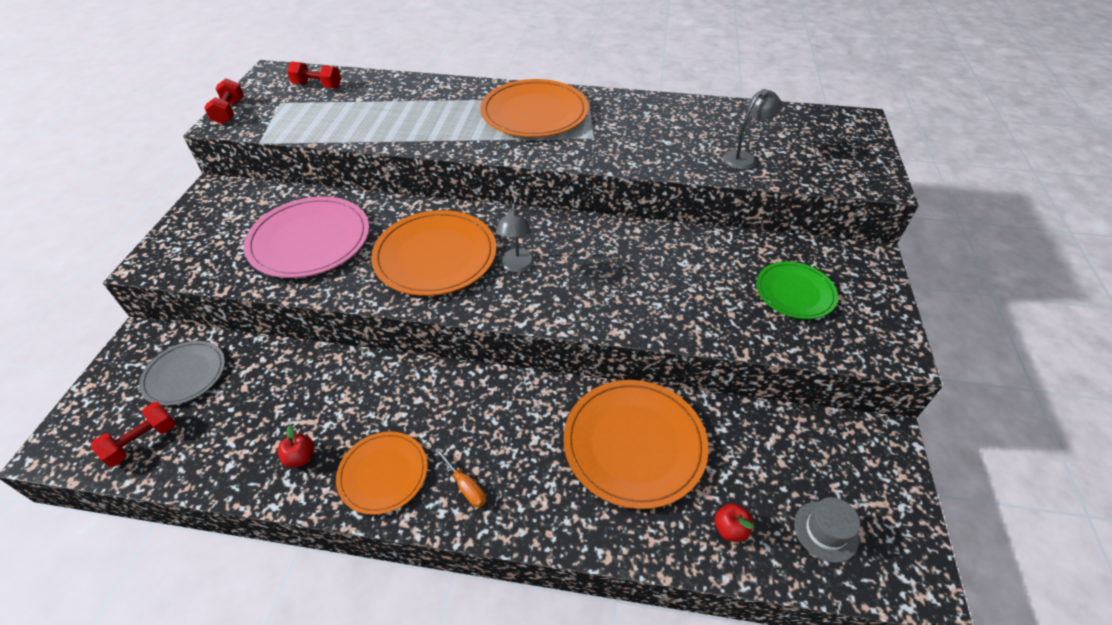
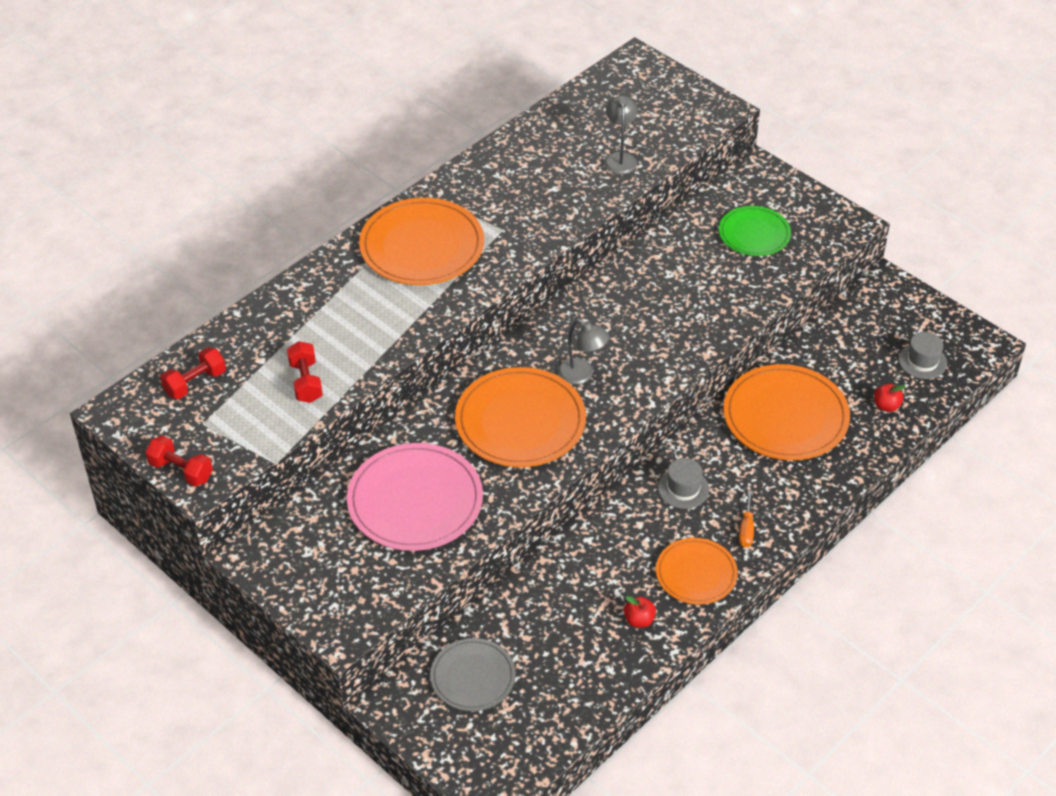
camera: 55 degrees left, 0 degrees up
red dumbbell [91,402,176,467] -> red dumbbell moved to [287,341,323,403]
orange screwdriver [435,449,486,507] -> orange screwdriver turned 105 degrees clockwise [739,491,754,547]
none -> grey hat [658,458,709,509]

